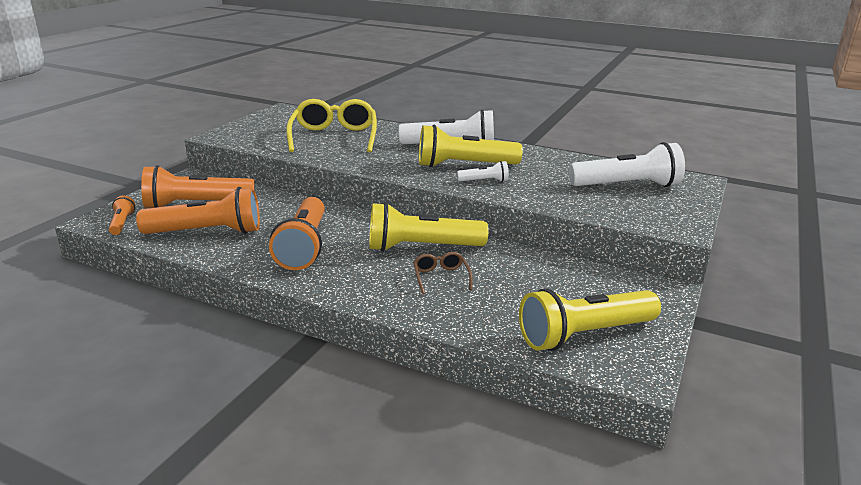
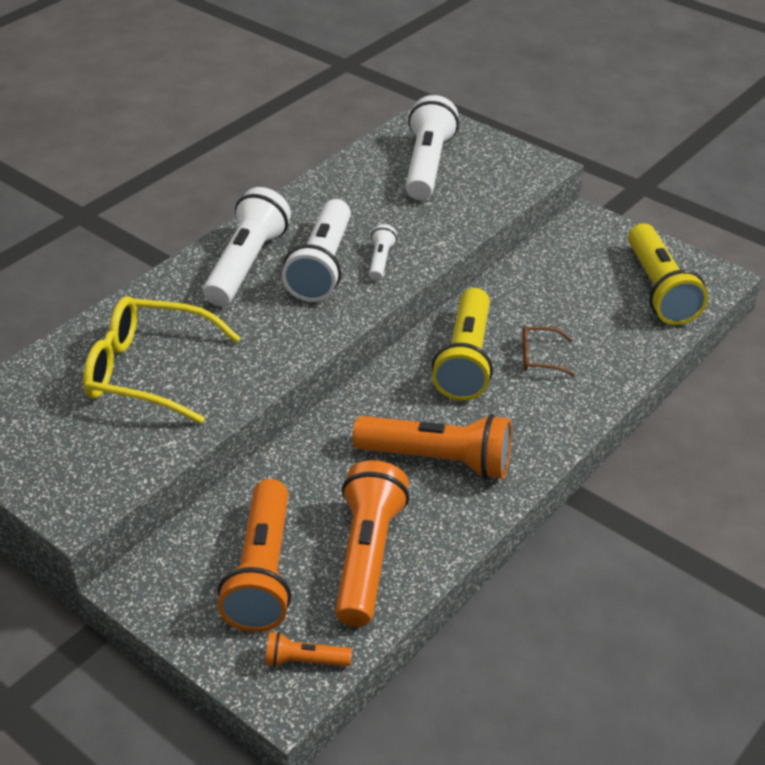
camera: 75 degrees left, 15 degrees up
yellow flashlight [419,125,523,167] -> white flashlight [282,199,351,302]

